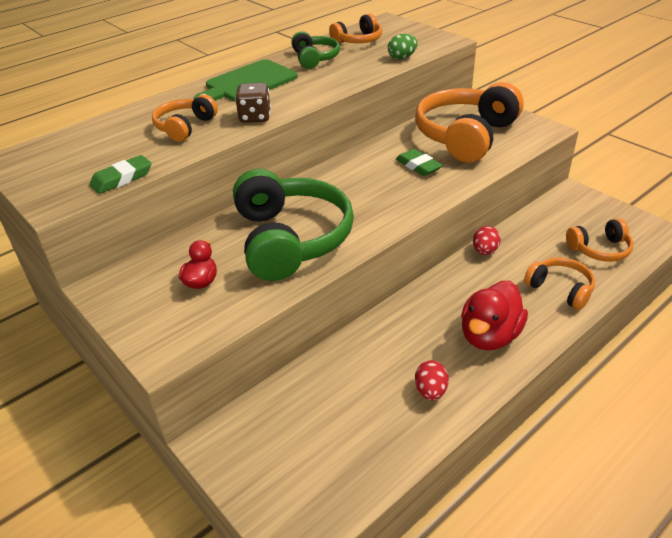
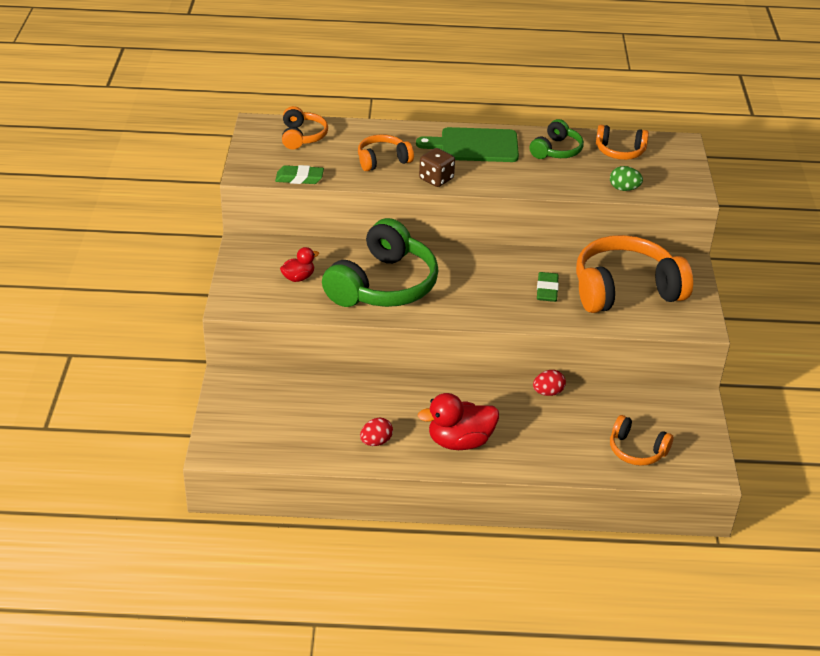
camera: 40 degrees right, 0 degrees up
orange headphones [524,257,595,310] -> orange headphones moved to [282,106,328,149]

